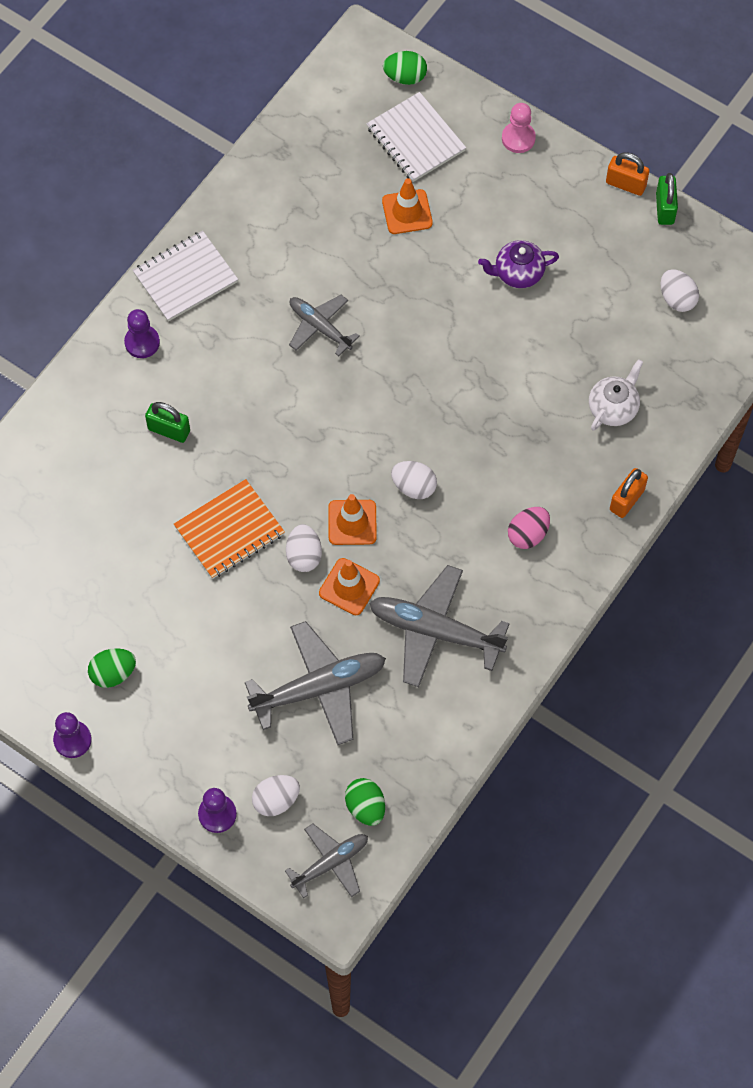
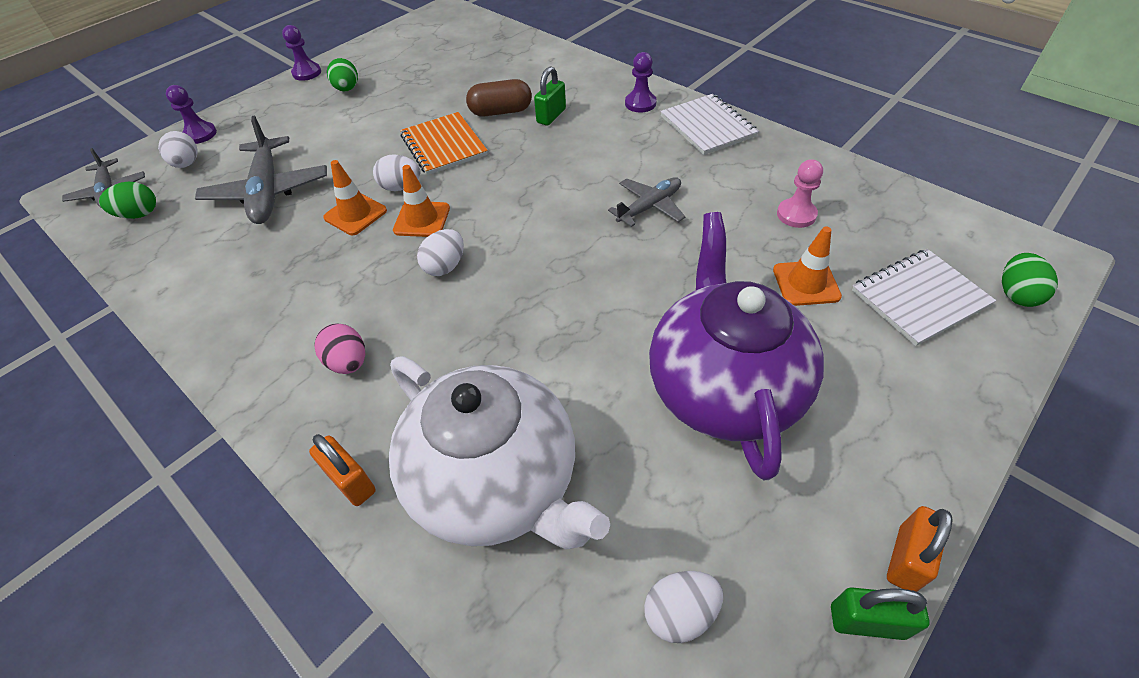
camera: 100 degrees right, 15 degrees down
grey plane [369,565,510,687] -> none
purple teapot [478,240,559,288] -> purple teapot [649,212,824,480], size x2.27
pink pawn [502,103,536,153] -> pink pawn moved to [777,159,823,228]
white teapot [589,359,643,431] -> white teapot [389,356,610,549], size x2.27
none -> brown capsule [466,79,532,117]

